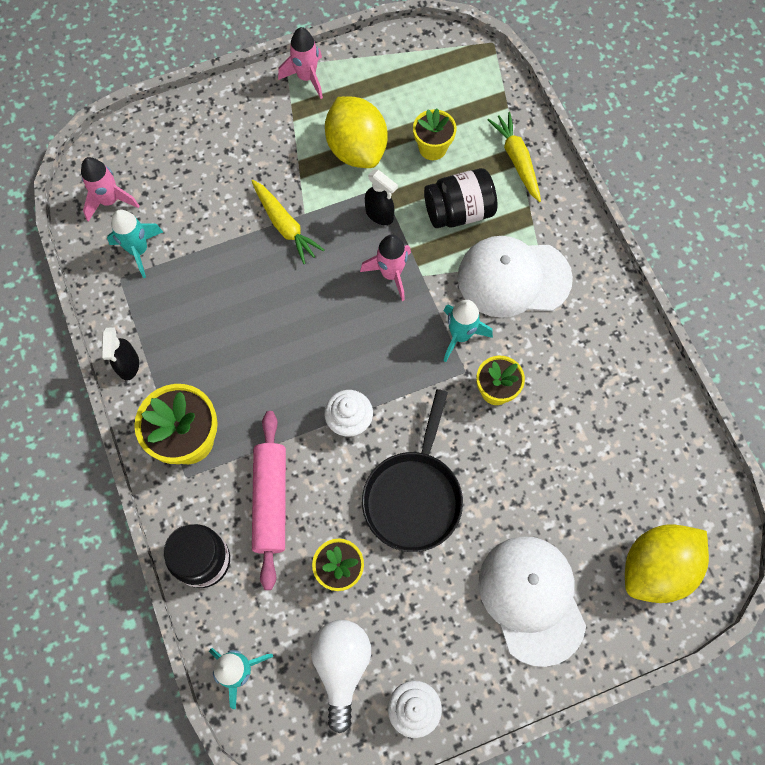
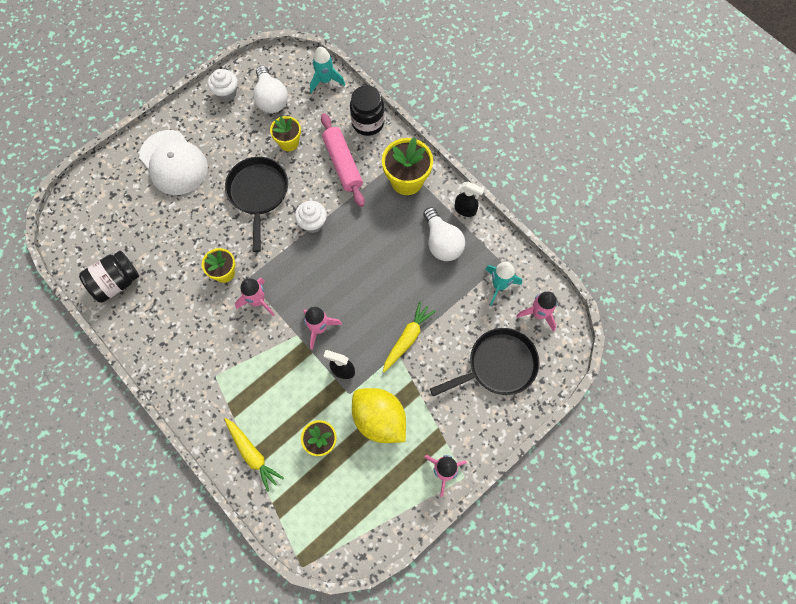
camera: 160 degrees right, 0 degrees up
black spray bottle [101,327,139,381] -> black spray bottle turned 135 degrees clockwise [455,181,485,217]
yellow carrot [252,180,324,264] -> yellow carrot turned 90 degrees clockwise [383,301,436,372]
black jar [424,168,498,228] -> black jar moved to [79,251,139,303]
turquoise rocket [444,300,493,362] -> pink rocket [235,278,275,316]
white cap [457,236,573,318] -> none
yellow lemon [625,524,709,603] -> none
none -> white light bulb [423,207,465,261]
none -> black pan [430,328,539,396]

